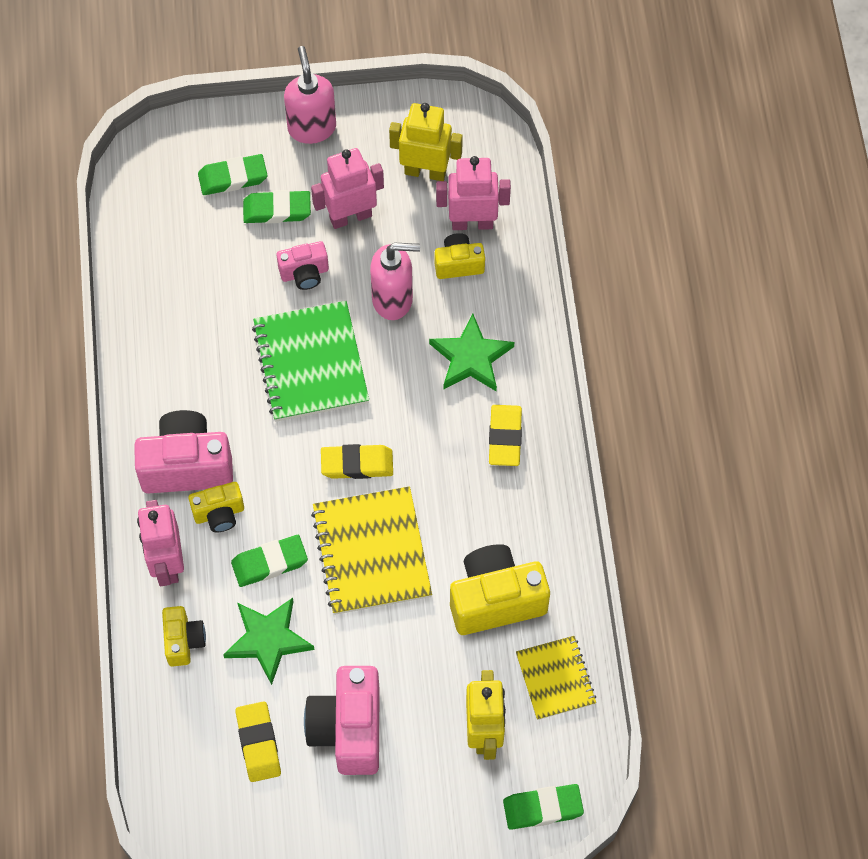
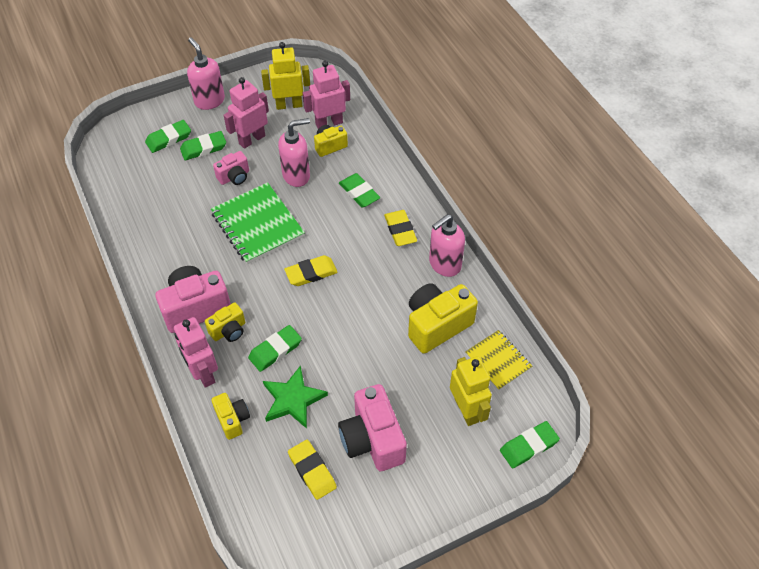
camera: 20 degrees left, 10 degrees down
yellow notebook [311,486,432,615] -> none
green star [429,314,514,391] -> green eraser [339,173,380,208]
none -> pink soap dispenser [429,214,465,277]

